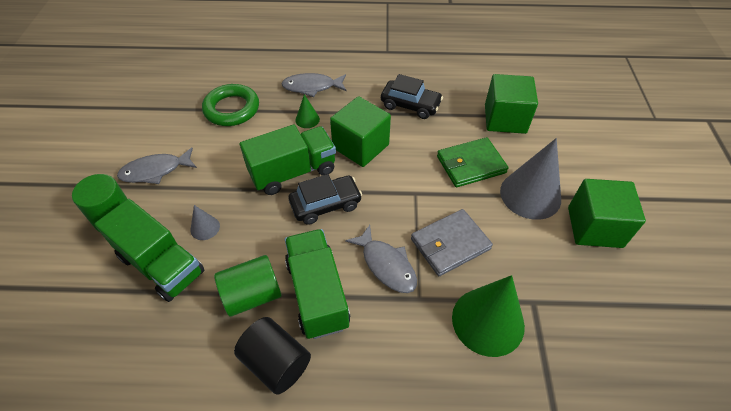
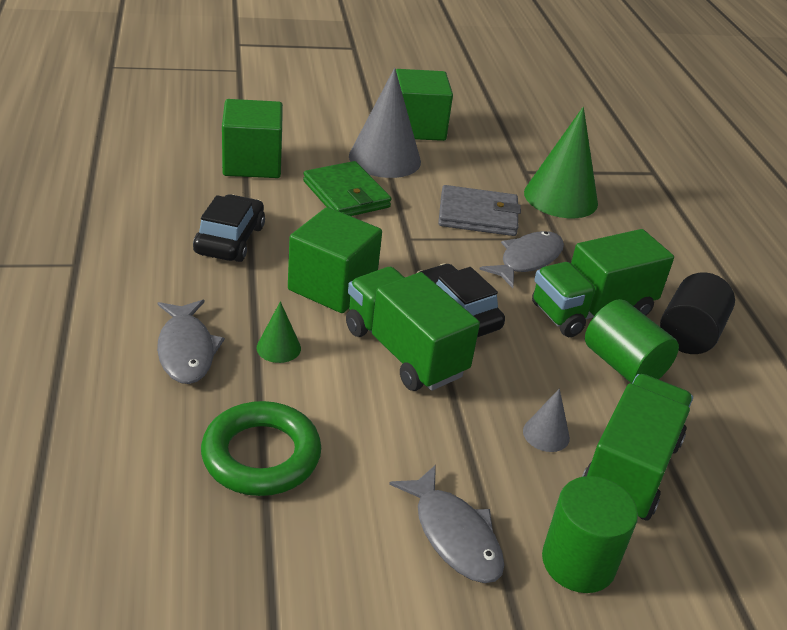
camera: 105 degrees left, 15 degrees down
grey wallet [411,209,493,276] -> grey wallet turned 45 degrees counterclockwise [438,185,521,236]

